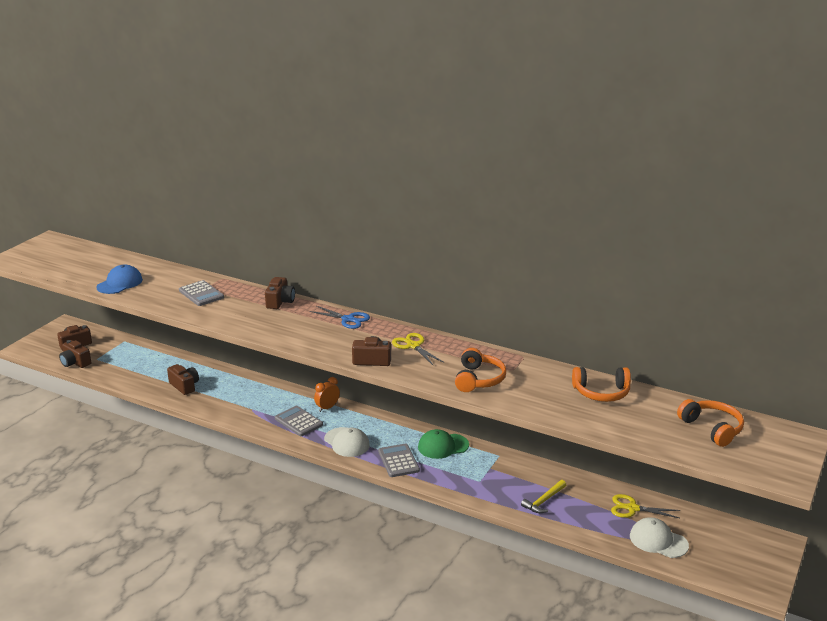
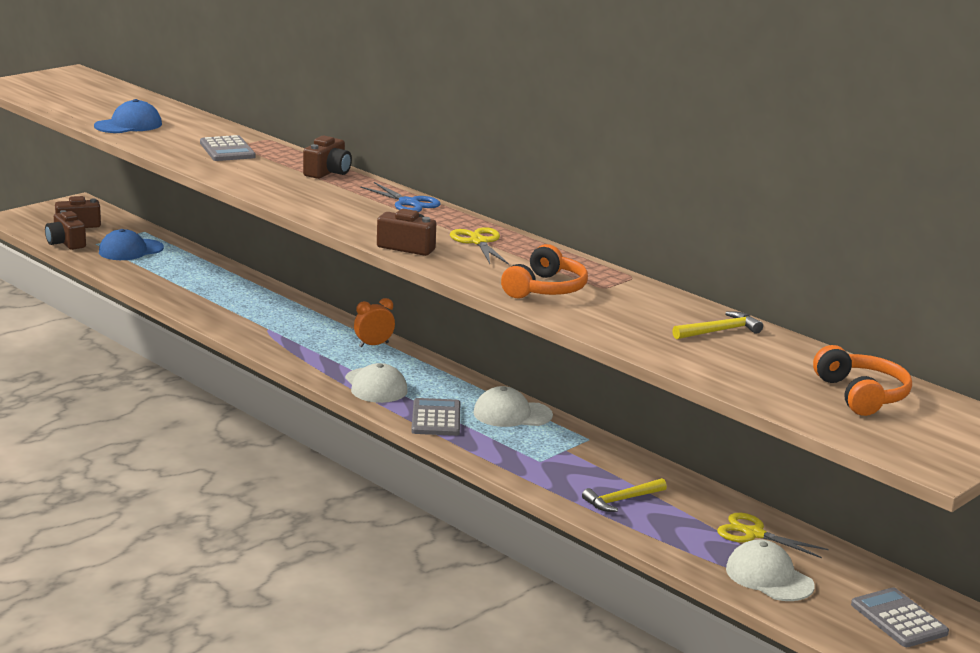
camera: 15 degrees right, 5 degrees down
brown camera [167,364,199,395] -> none
grey calculator [275,406,323,436] -> grey calculator moved to [851,587,949,647]
green cap [418,429,469,459] -> white cap [473,386,553,427]
orange headphones [572,367,631,402] -> yellow hammer [672,311,763,339]
none -> blue cap [99,229,164,260]

